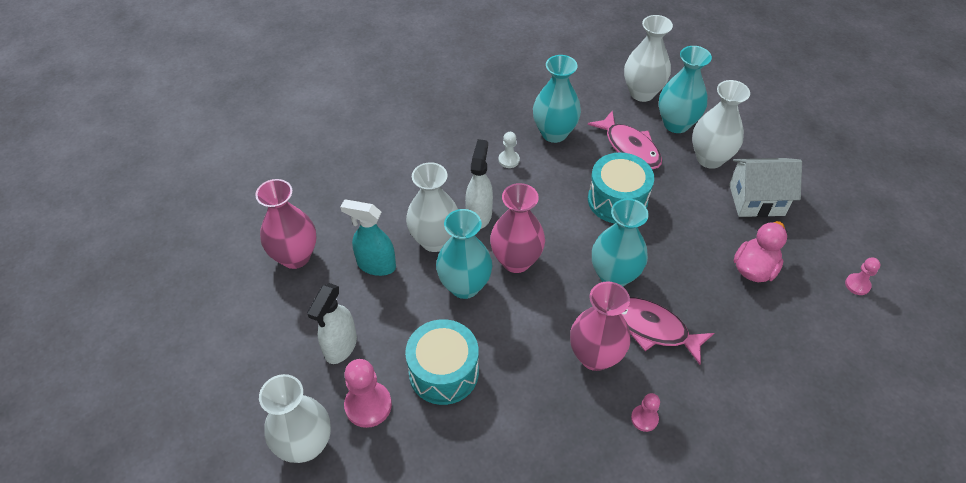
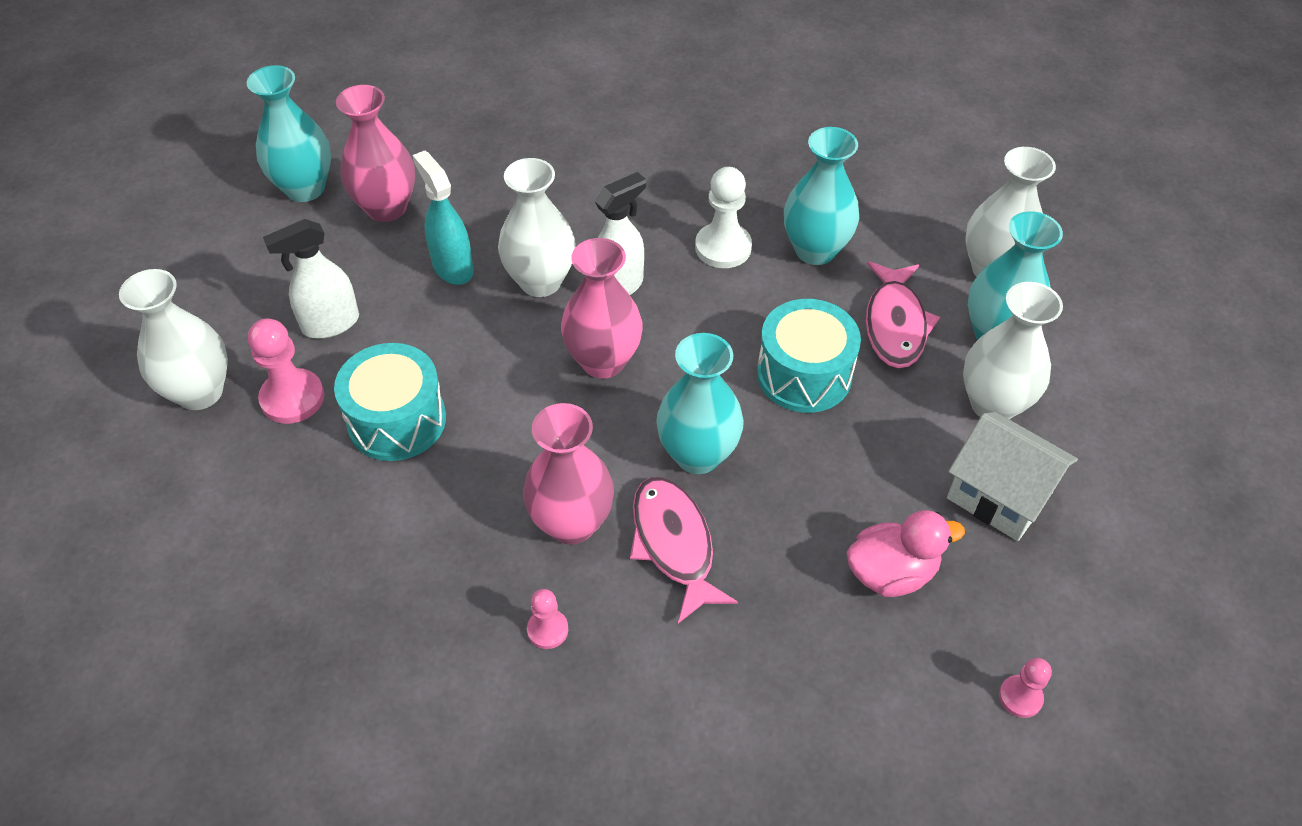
camera: 40 degrees right, 0 degrees up
turquoise vase [436,209,492,299] -> turquoise vase moved to [247,65,331,202]
white pawn [498,132,520,168] -> white pawn [695,167,752,268], size x1.75

